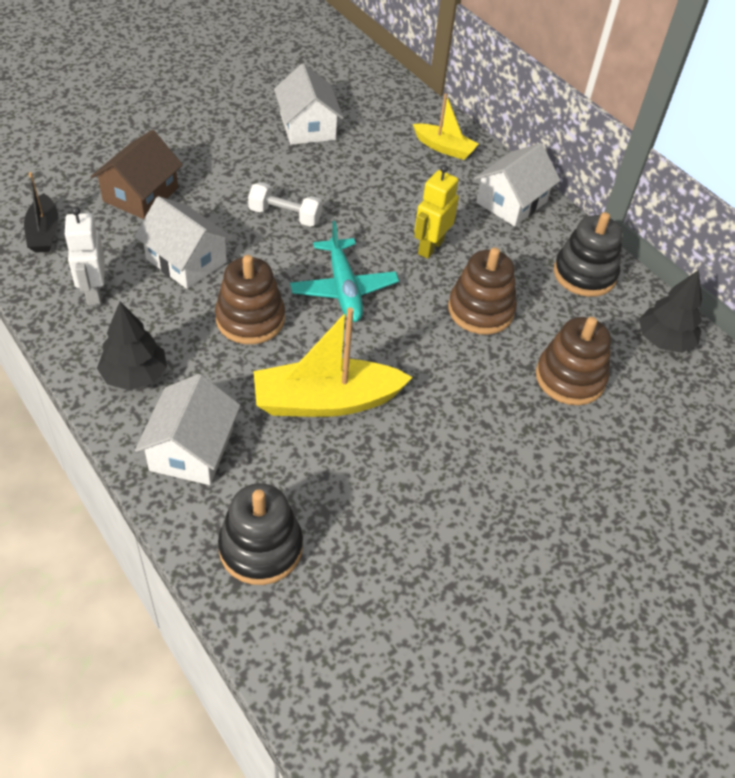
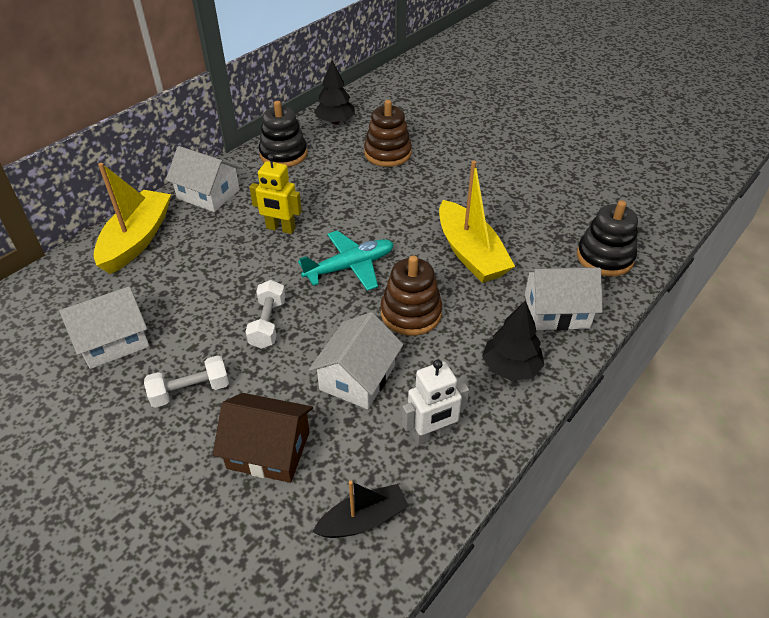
camera: 100 degrees left, 5 degrees down
yellow boat [413,94,478,160] -> yellow boat [93,163,171,274], size x1.73
brown stacking toy [448,248,517,335] -> none
none -> white dumbbell [144,355,229,408]

